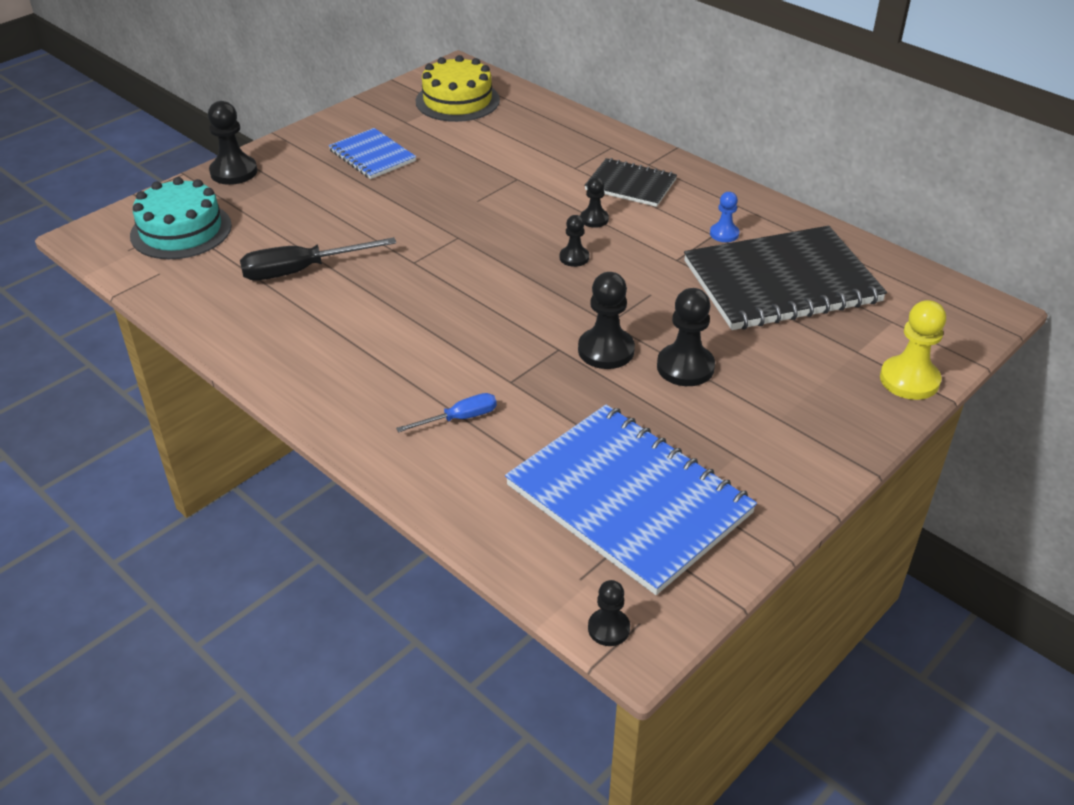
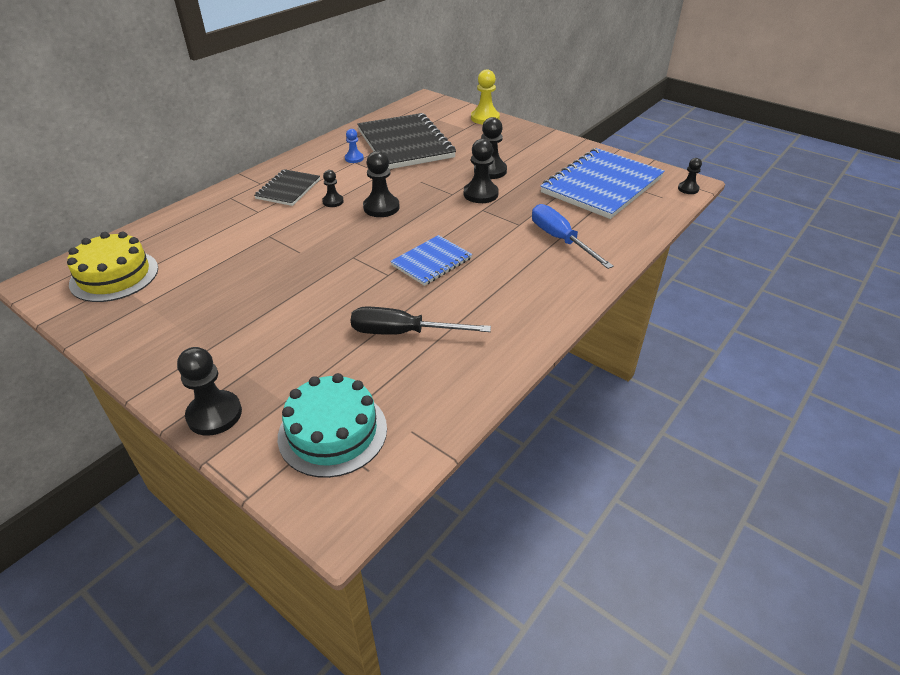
camera: 95 degrees left, 0 degrees up
black screwdriver [240,237,396,281] -> black screwdriver turned 120 degrees clockwise [351,307,491,335]
blue notebook [329,128,416,179] -> blue notebook moved to [390,235,472,286]
blue screwdriver [396,393,497,432] -> blue screwdriver [532,204,614,269], size x1.73
black pawn [560,215,589,267] -> black pawn [363,151,400,217], size x1.71

